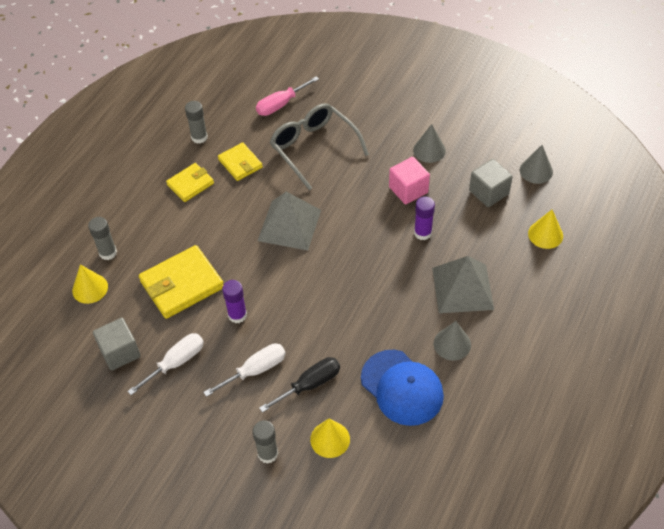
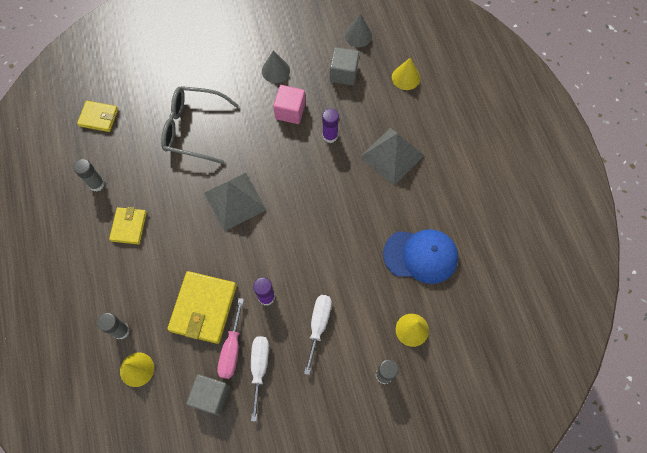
camera: 45 degrees left, 15 degrees up
yellow wallet [218,142,263,181] -> yellow wallet moved to [77,101,118,132]
pink screwdriver [256,76,319,116] -> pink screwdriver moved to [217,298,244,379]
black screwdriver [259,357,340,413] -> none
grey cone [434,321,471,361] -> none

